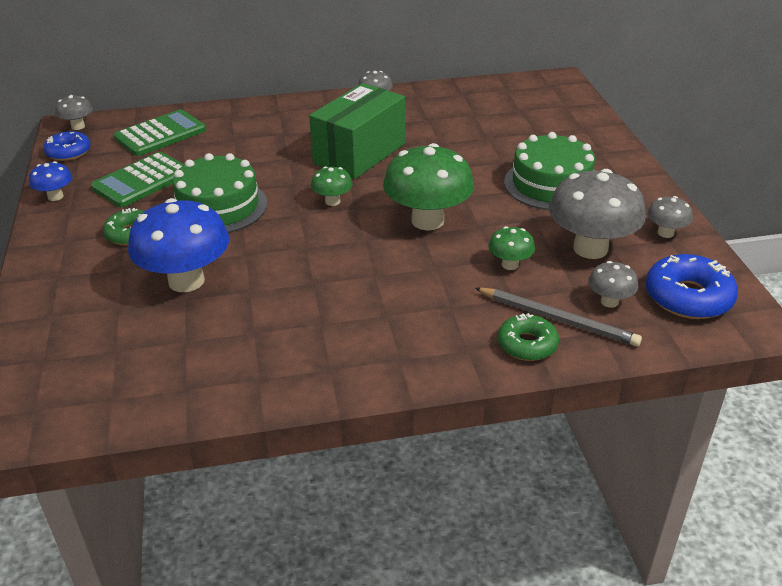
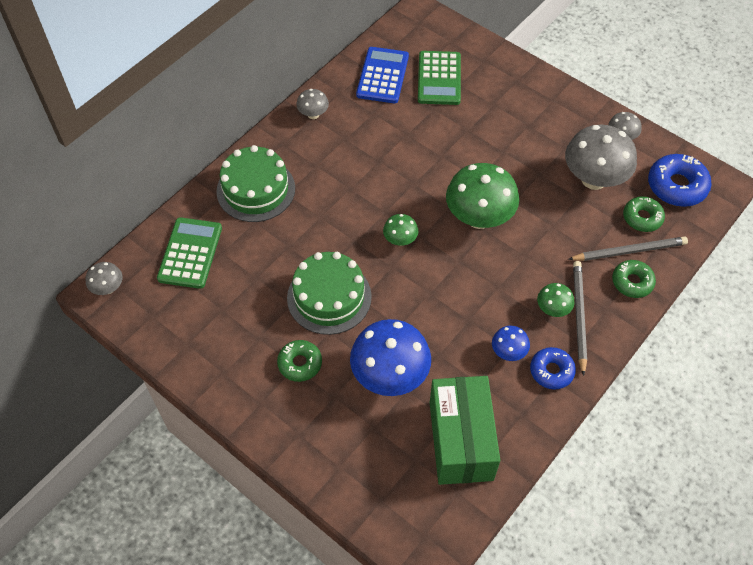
camera: 40 degrees left, 20 degrees up
blue mushroom [29,161,72,201] -> blue mushroom moved to [492,326,530,361]
blue donut [44,131,91,161] -> blue donut moved to [530,347,576,390]
green calculator [91,152,185,208] -> green calculator moved to [418,51,461,105]
green box [309,83,405,179] -> green box moved to [430,376,500,485]
green mushroom [489,226,535,270] -> green mushroom moved to [537,283,575,317]
green cake [504,132,595,210] -> green cake moved to [216,145,295,222]
grey mushroom [588,261,638,308] -> green donut [623,196,665,232]
none -> blue calculator [356,47,409,103]
none -> grey pencil [573,261,587,376]

